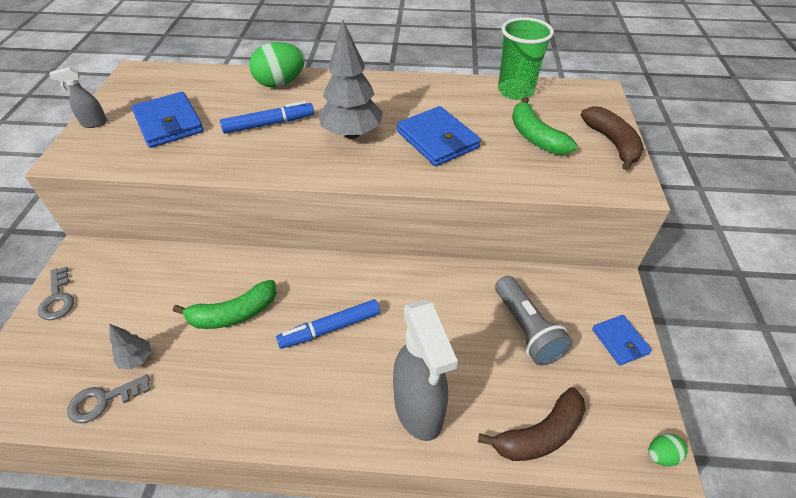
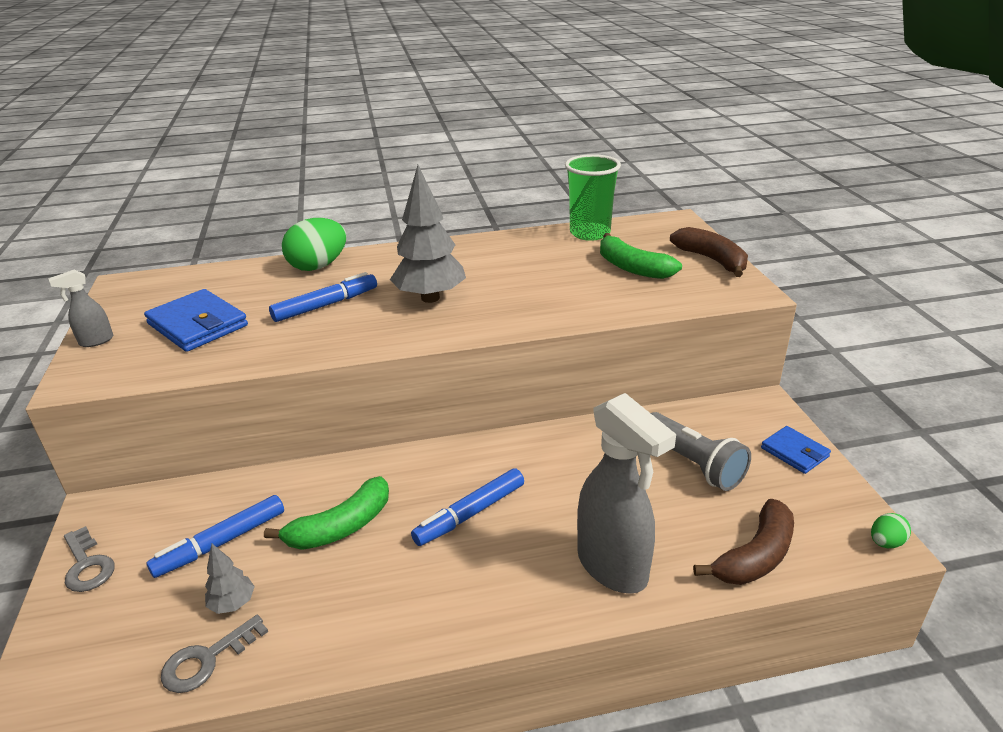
camera: 15 degrees left, 15 degrees down
blue wallet [397,106,481,166] -> none
none -> blue marker [146,495,284,578]

